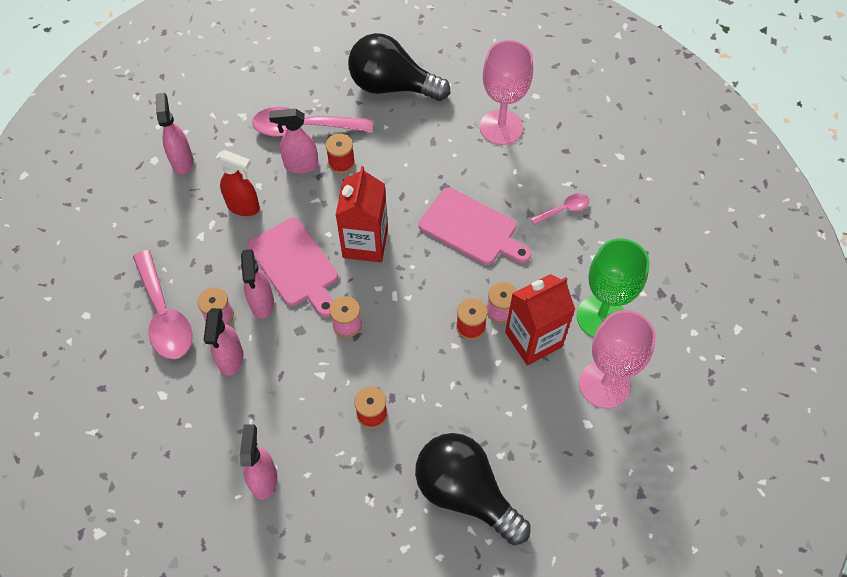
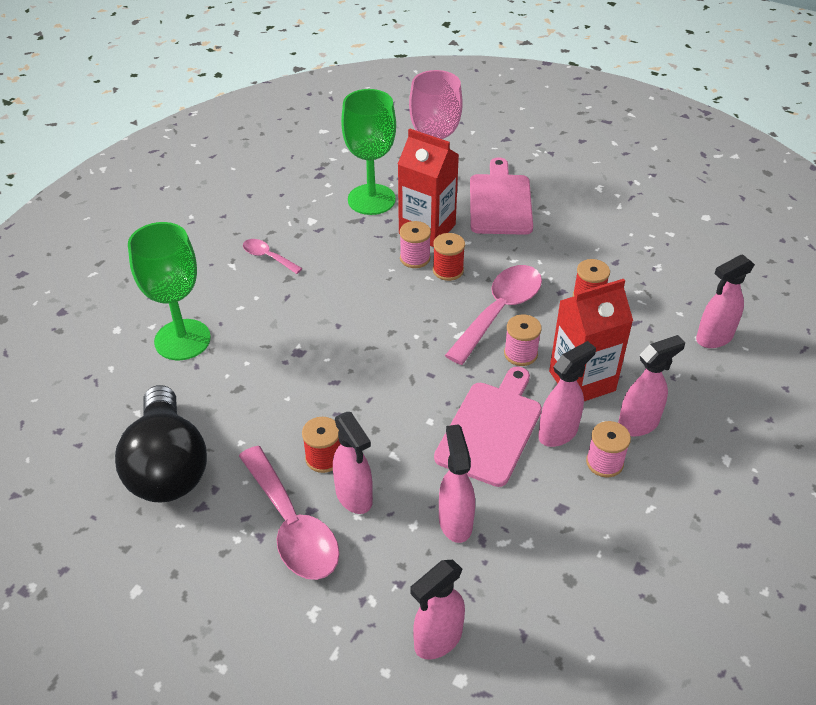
camera: 120 degrees left, 15 degrees down
pink spoon [133,250,193,359] -> pink spoon moved to [445,265,542,365]
red spray bottle [215,150,260,216] -> pink spray bottle [439,424,475,543]
red carton [336,166,388,262] -> red carton moved to [549,279,633,401]
black light bulb [415,433,531,545] -> none
pink cutting board [419,187,532,265] -> pink cutting board moved to [470,157,533,235]
pink goblet [480,40,533,145] -> green goblet [128,222,211,360]

